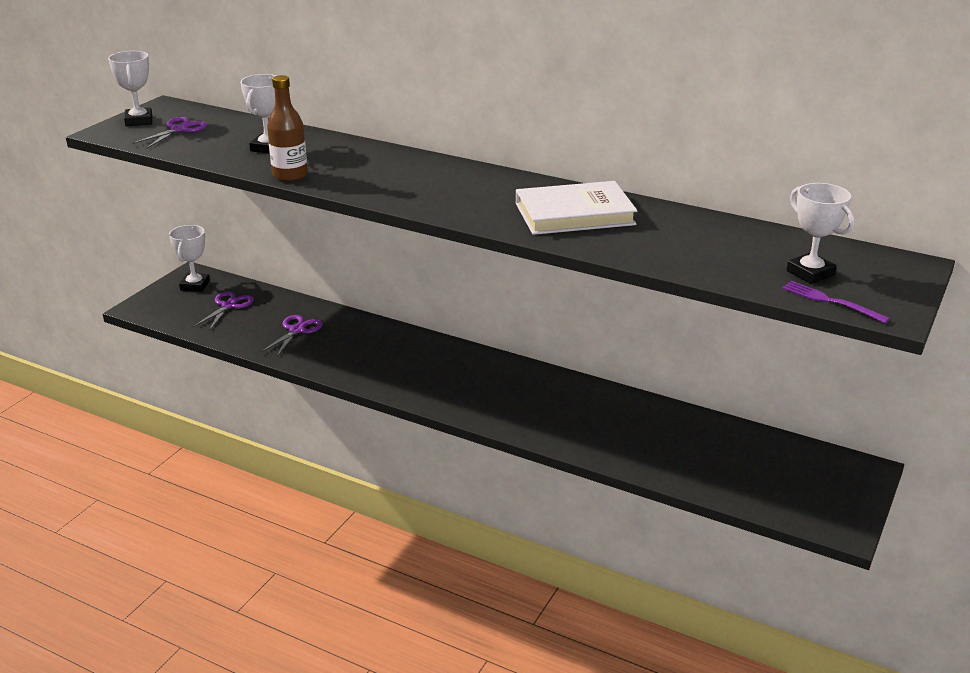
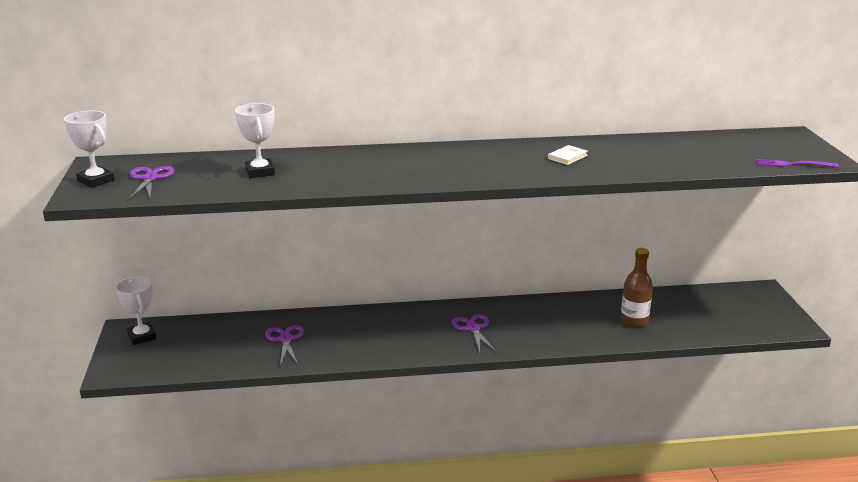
camera: 35 degrees left, 5 degrees down
purple scissors [193,291,254,331] -> purple scissors moved to [452,314,496,353]
brown bottle [267,75,308,182] -> brown bottle moved to [621,248,653,327]
white book [516,181,637,235] -> white book [548,145,588,165], size x0.41
white trophy [786,183,854,284] -> none

